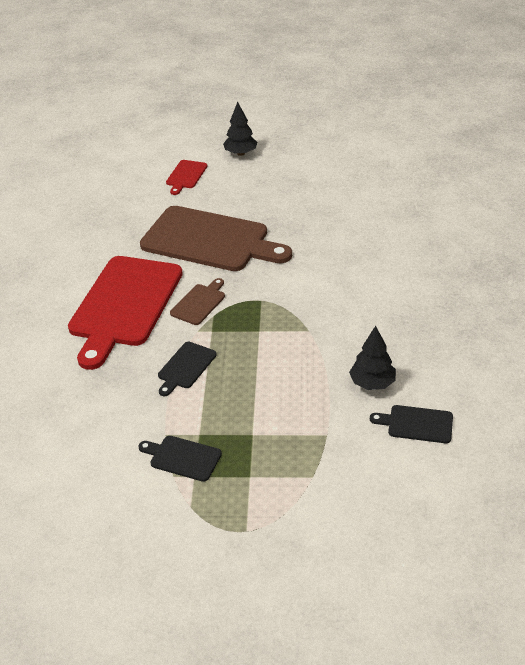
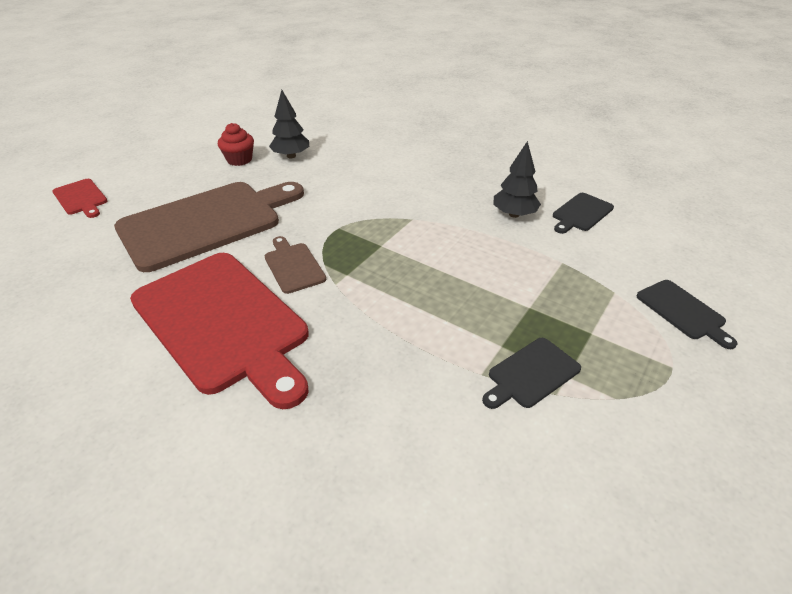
camera: 60 degrees left, 0 degrees up
black cutting board [158,342,217,396] -> black cutting board moved to [636,280,737,349]
black tree [223,102,257,156] -> black tree moved to [269,90,309,158]
none -> red cupcake [218,123,254,166]

